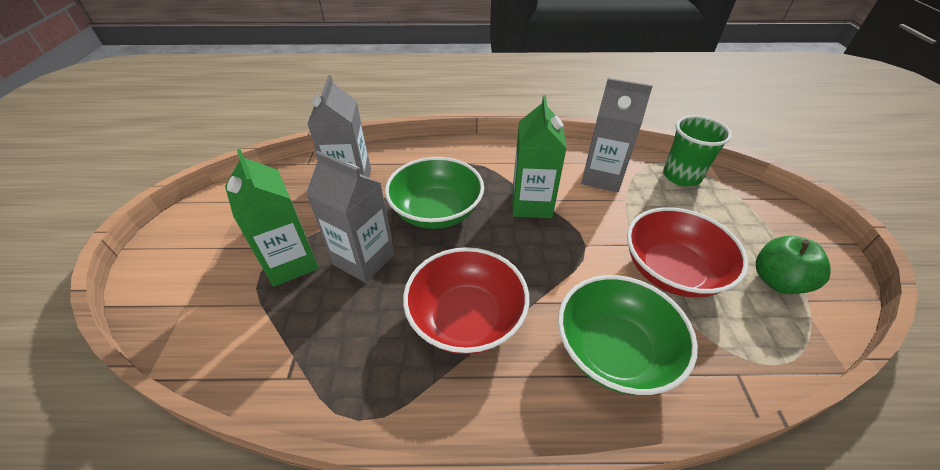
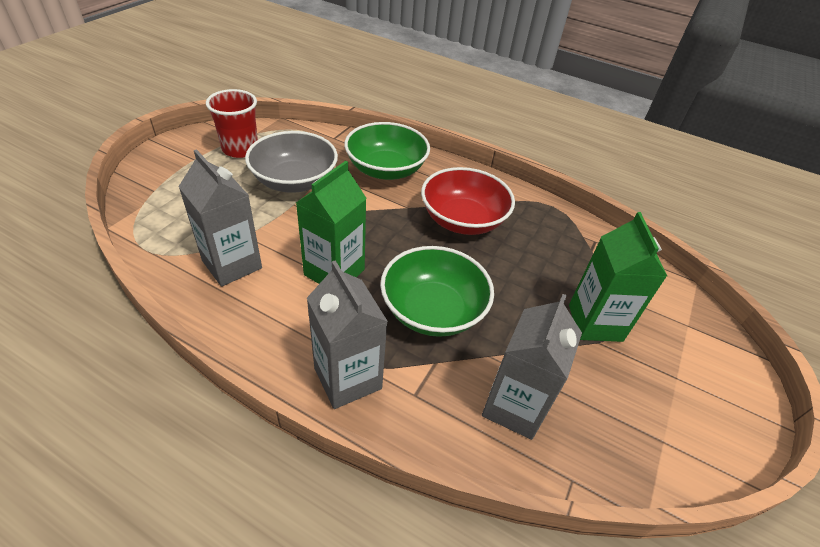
camera: 155 degrees left, 0 degrees up
grey carton [306,151,395,283] -> grey carton moved to [307,260,388,409]
red bowl [627,207,748,297] -> grey bowl [245,131,338,193]
green cup [663,115,732,186] -> none
green apple [756,236,831,294] -> red cup [206,89,258,158]

